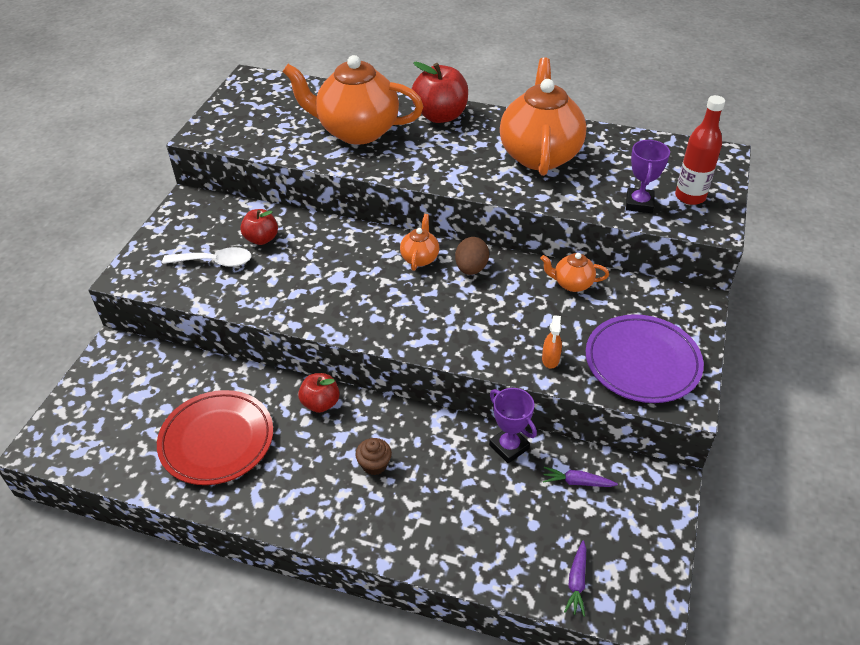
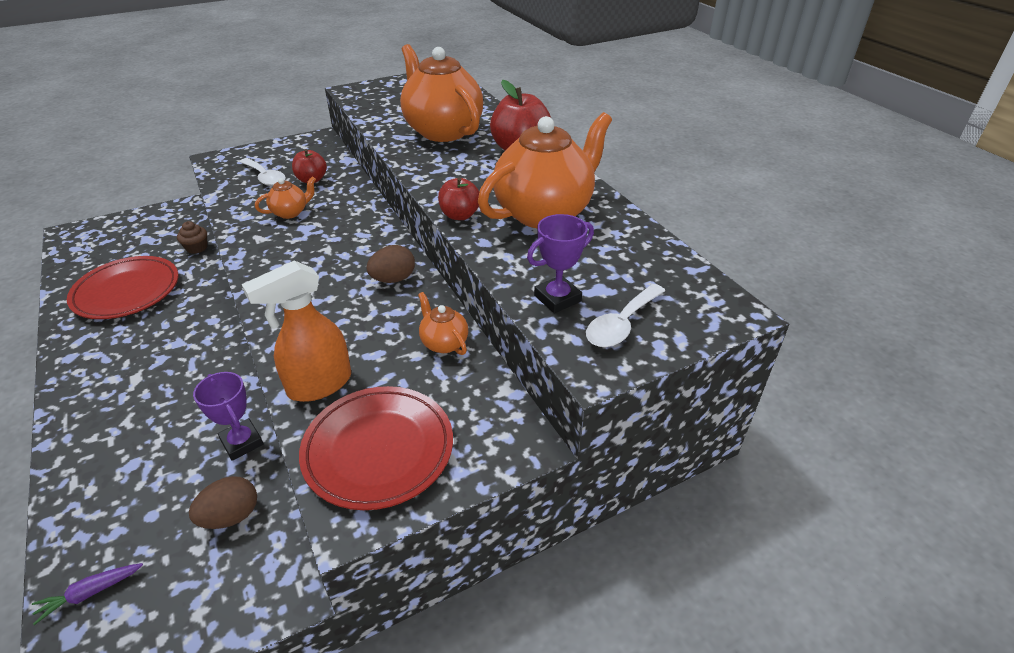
camera: 45 degrees right, 5 degrees down
red apple [298,373,340,413] -> red apple moved to [438,177,479,220]
brown cupcake [355,438,392,475] -> brown cupcake moved to [177,221,207,254]
orange teapot [400,214,439,271] -> orange teapot moved to [255,176,316,219]
purple trophy [489,388,537,463] -> purple trophy turned 45 degrees counterclockwise [193,372,264,461]
orange spray bottle [542,315,562,369] -> orange spray bottle [242,261,351,402], size x2.06
purple carrot [543,467,618,487] -> brown egg [189,476,257,529]
purple plate [586,314,704,403] -> red plate [299,386,453,510]
red bottle [675,95,725,205] -> white spoon [586,284,665,347]

